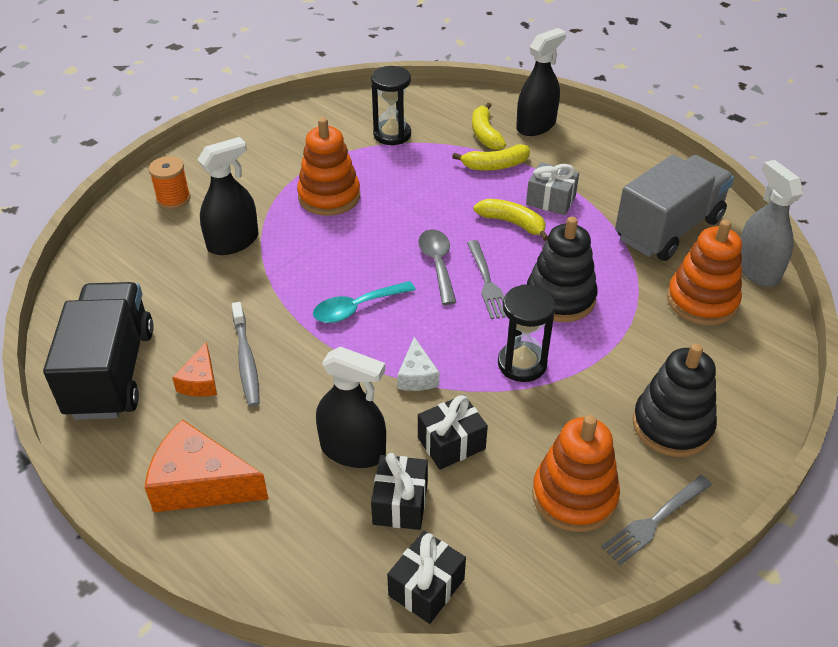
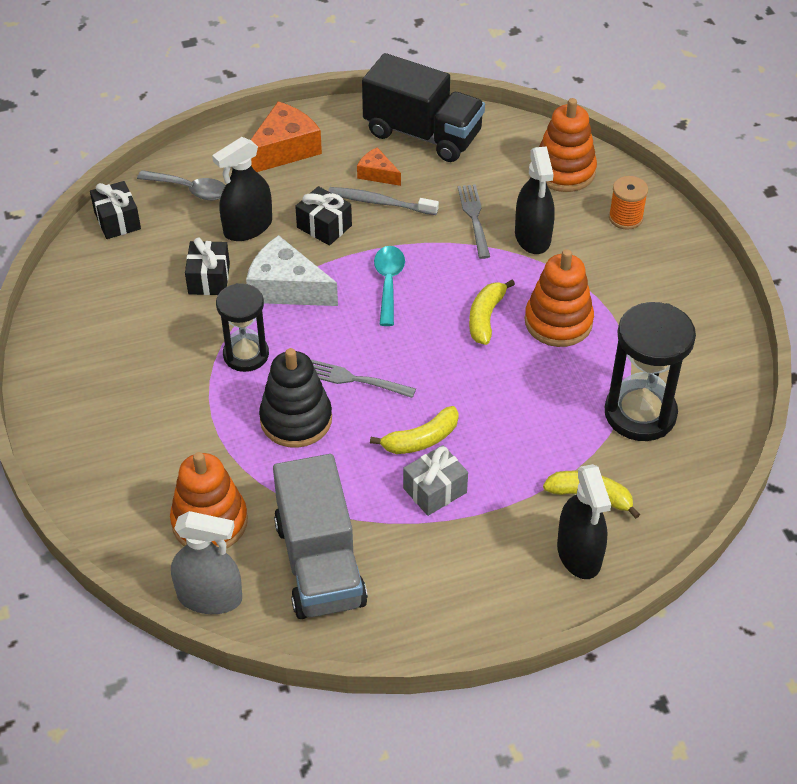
camera: 120 degrees right, 5 degrees up
black hourglass [371,66,411,145] -> black hourglass [605,302,696,441], size x1.53
black gift [371,453,428,530] -> black gift moved to [295,186,352,246]
white cheese [397,337,440,391] -> white cheese [246,235,338,306], size x1.85
grey spoon [418,229,457,305] -> grey spoon moved to [137,170,226,200]
yellow banana [452,144,530,171] -> yellow banana moved to [469,280,515,345]
orange stacking toy [532,415,620,532] -> orange stacking toy moved to [539,98,597,192]
grey fork [601,475,712,565] -> grey fork moved to [458,184,490,259]
black stacking toy [633,343,717,457] -> none

